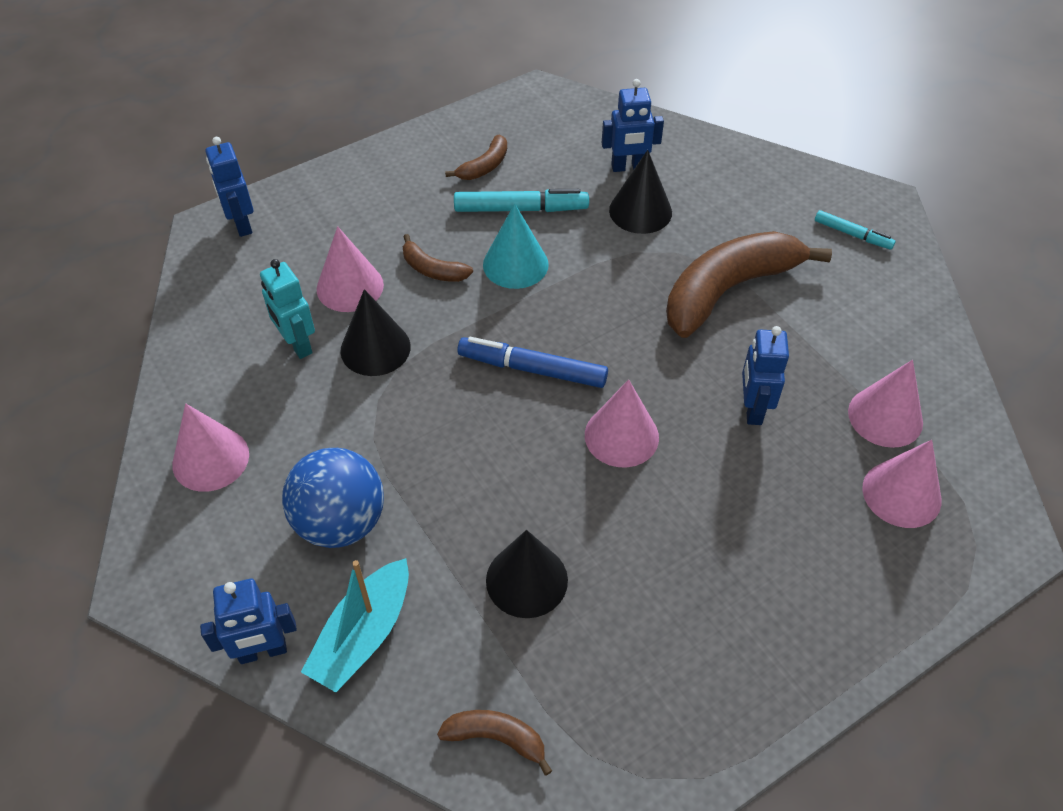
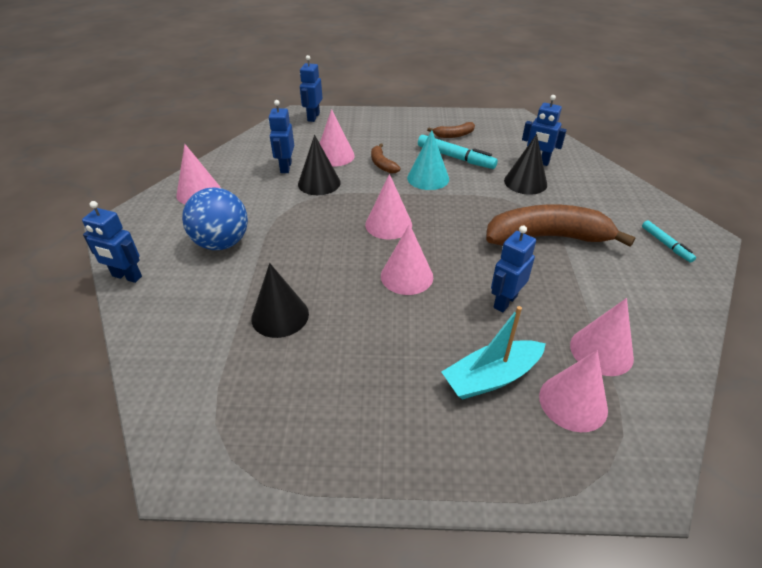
camera: 35 degrees right, 10 degrees down
turquoise robot [260,259,315,359] -> blue robot [268,100,294,173]
turquoise boat [301,558,409,692] -> turquoise boat moved to [442,306,546,400]
brown banana [437,710,552,775] -> none
blue marker [457,337,608,388] -> pink cone [365,174,412,240]

